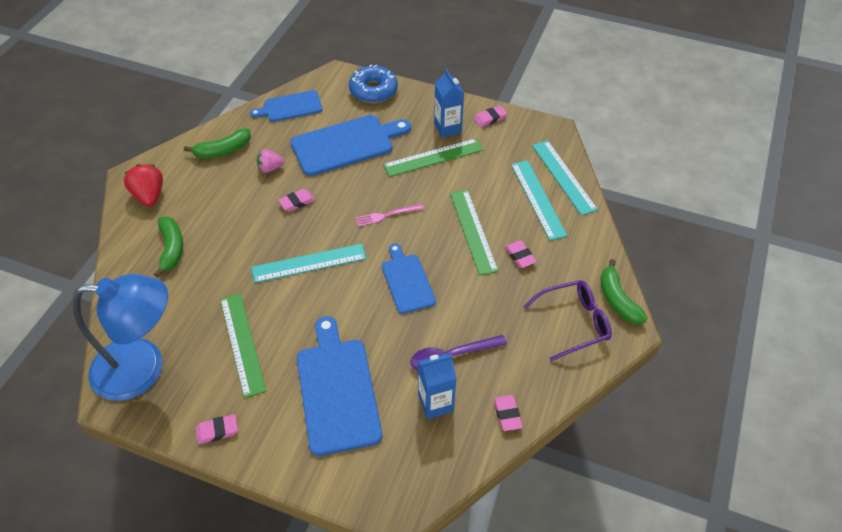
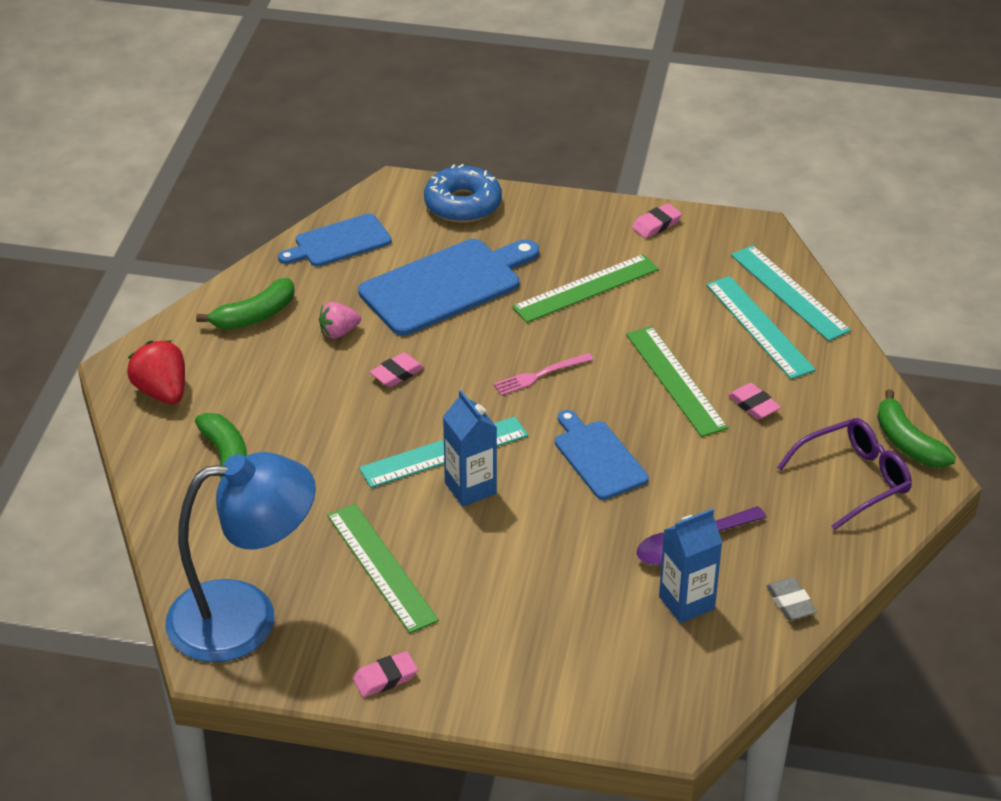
camera: 10 degrees left, 10 degrees down
blue cutting board [297,316,382,456] -> none
blue carton [434,69,464,138] -> blue carton moved to [443,390,497,507]
pink eraser [494,395,523,431] -> grey eraser [766,577,817,620]

